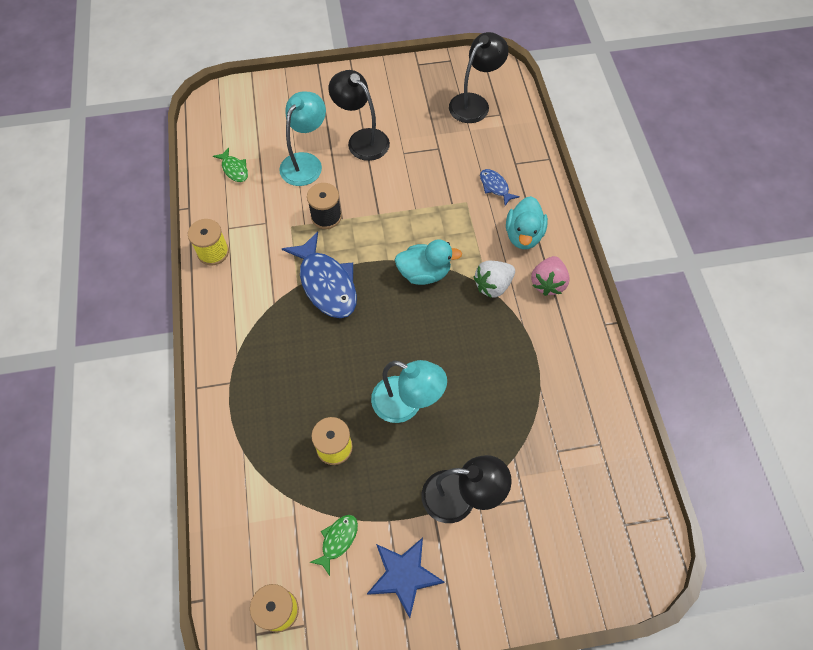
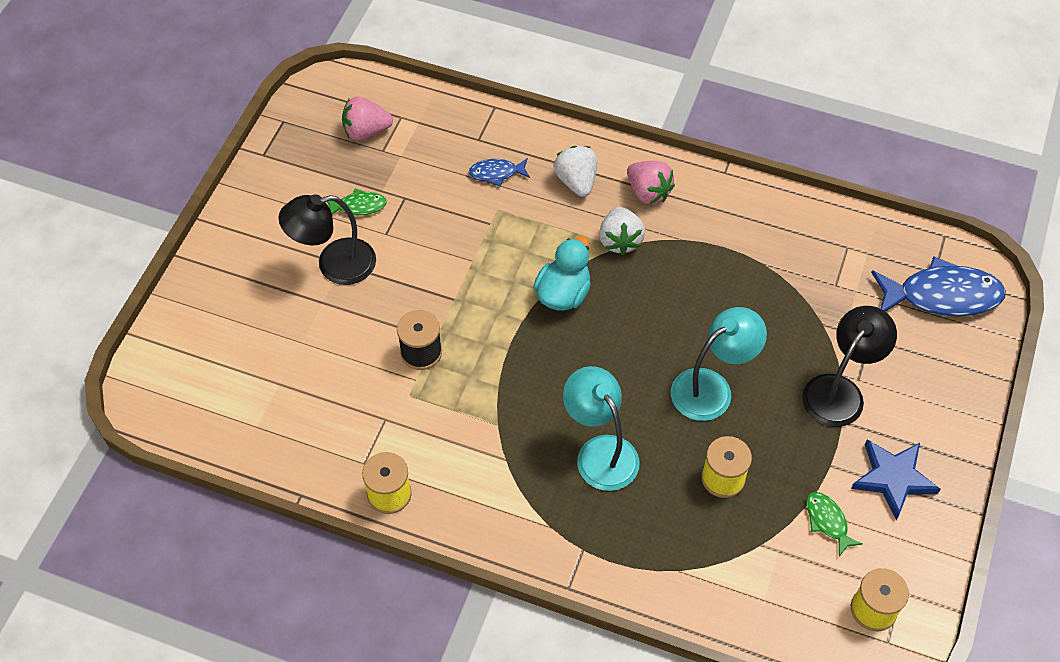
camera: 60 degrees left, 5 degrees down
green fish [213,147,248,182] -> green fish moved to [327,189,387,215]
turquoise lamp [279,92,326,186] -> turquoise lamp moved to [563,366,640,491]
blue fish [282,231,357,318] -> blue fish moved to [871,257,1006,317]
black lamp [449,32,509,123] -> pink strawberry [342,96,393,140]
turquoise duck [506,196,548,249] -> white strawberry [554,146,597,197]

